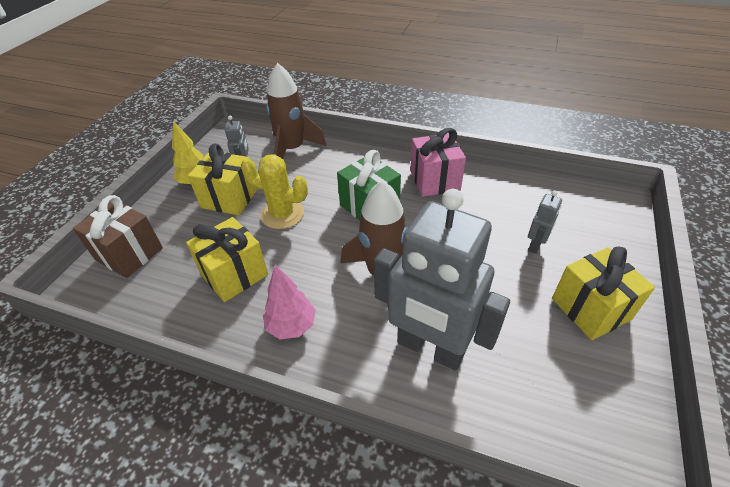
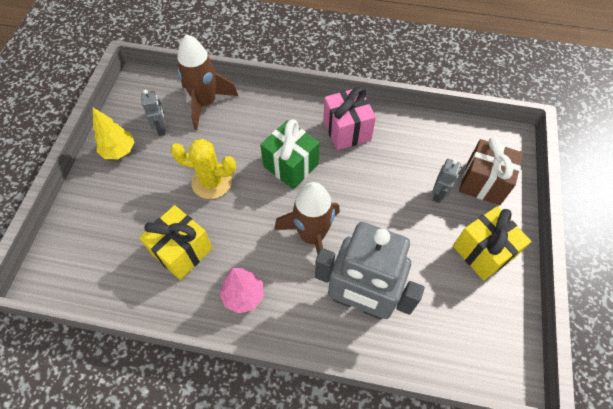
camera: 10 degrees left, 15 degrees up
brown gift [73,195,163,278] -> brown gift moved to [459,137,523,205]
yellow gift [188,144,257,215] -> none

